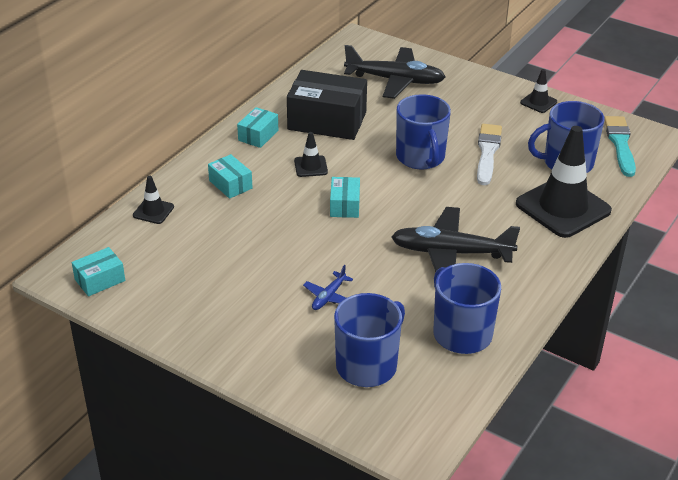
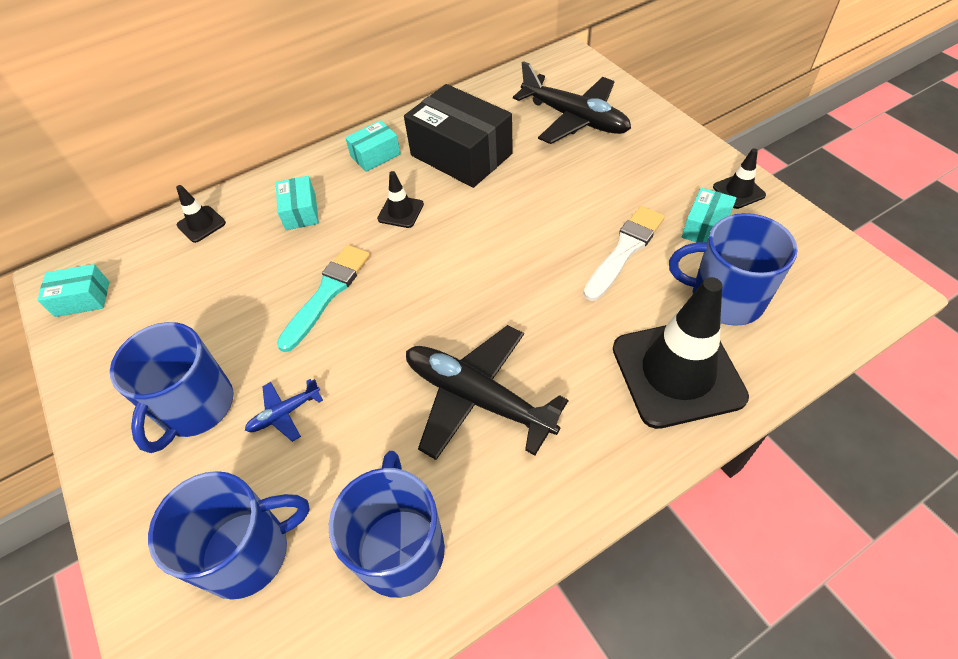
camera: 30 degrees right, 15 degrees up
turquoise box [330,177,360,218] -> turquoise box moved to [682,188,737,242]
blue mug [396,94,451,170] -> blue mug moved to [110,322,234,453]
turquoise brush [604,116,636,177] -> turquoise brush moved to [277,245,370,352]

